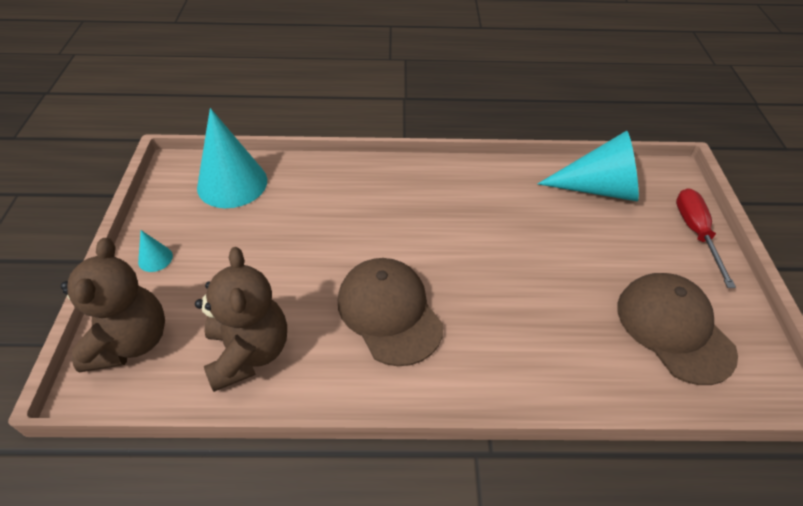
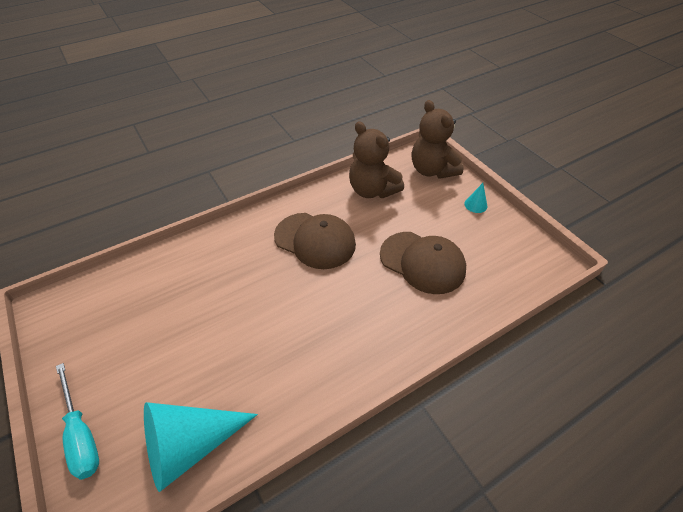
camera: 150 degrees right, 0 degrees up
turquoise cone [197,108,267,208] -> none
brown cap [617,273,738,385] -> brown cap moved to [380,232,466,294]
red screwdriver [676,188,736,288] -> turquoise screwdriver [56,363,99,480]

